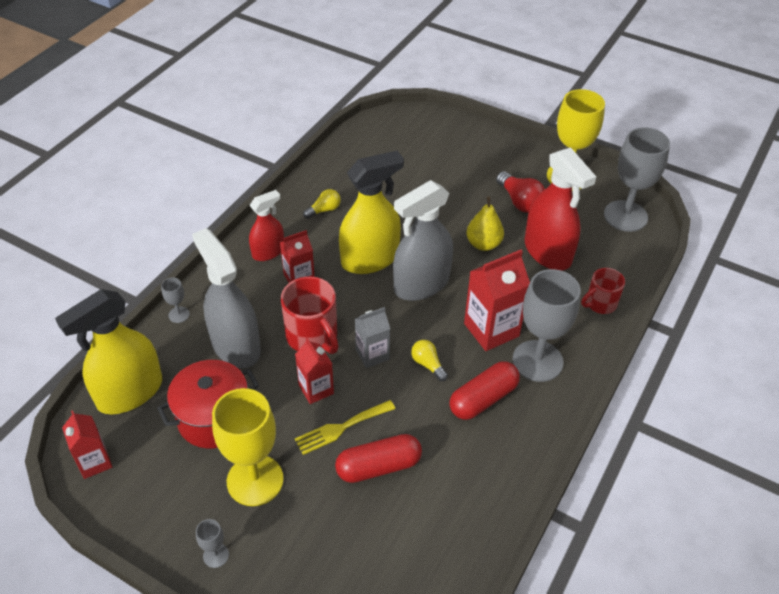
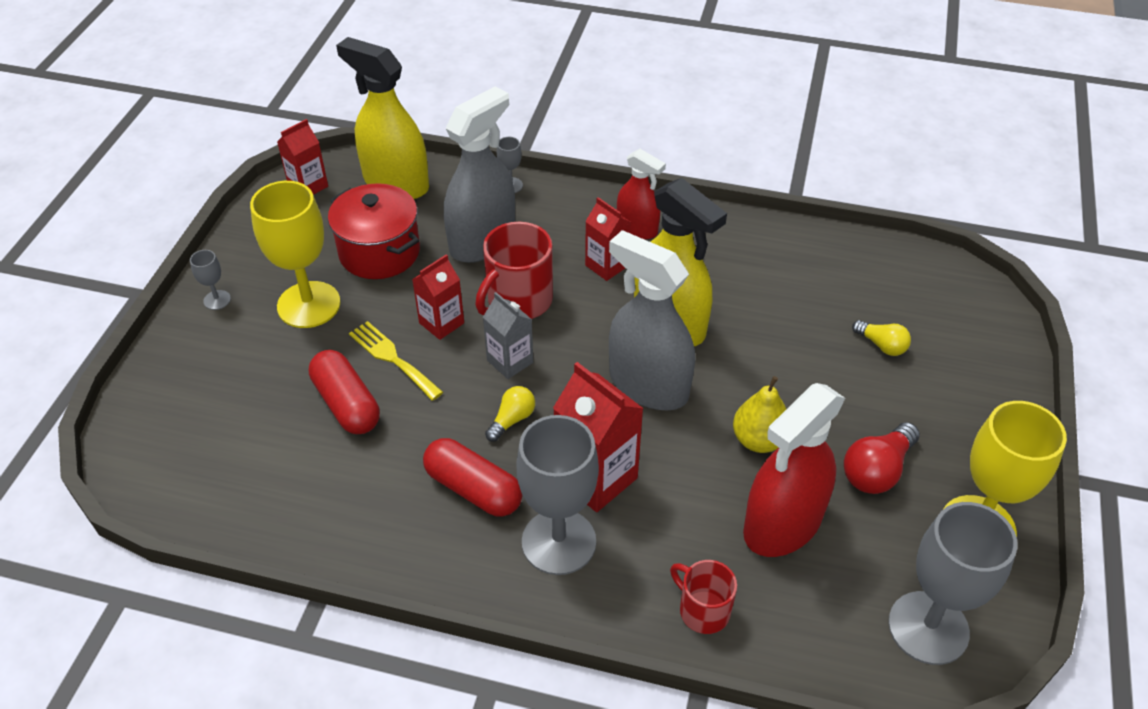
camera: 75 degrees right, 0 degrees up
yellow light bulb [303,189,341,219] -> yellow light bulb moved to [852,320,911,356]

